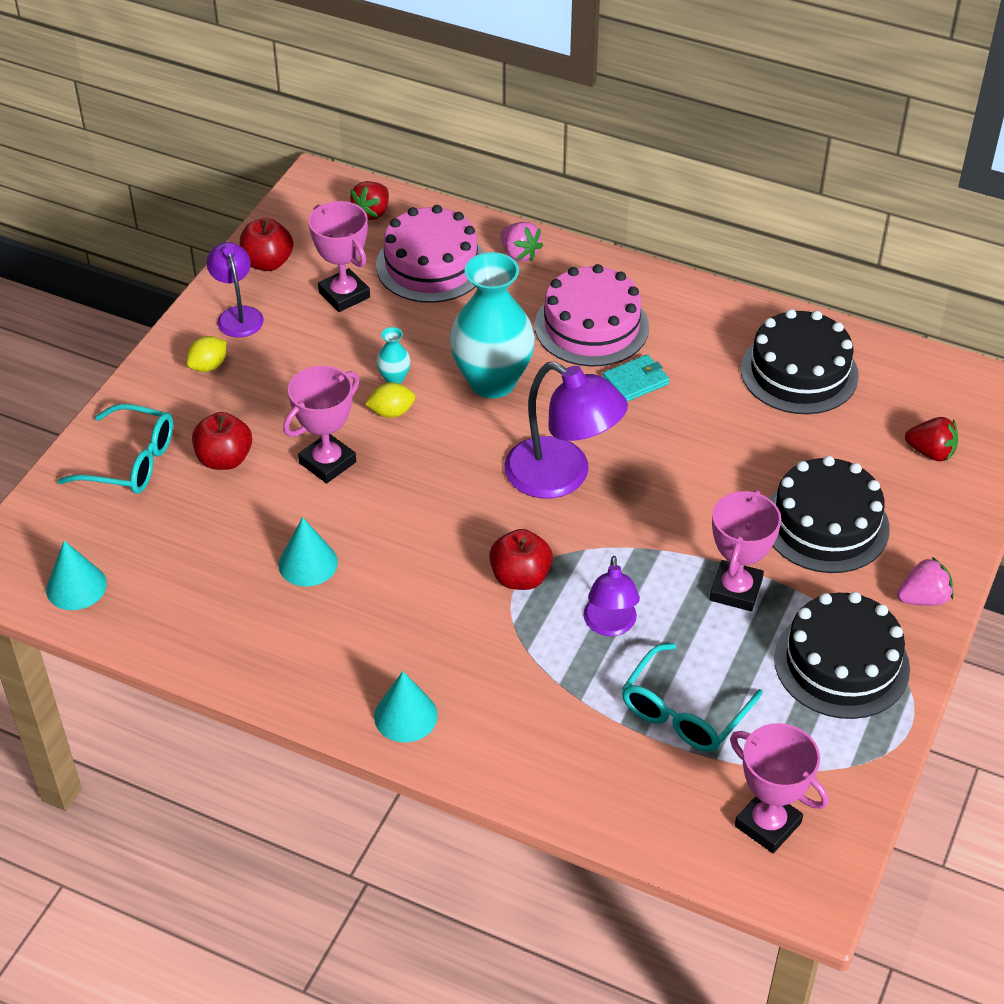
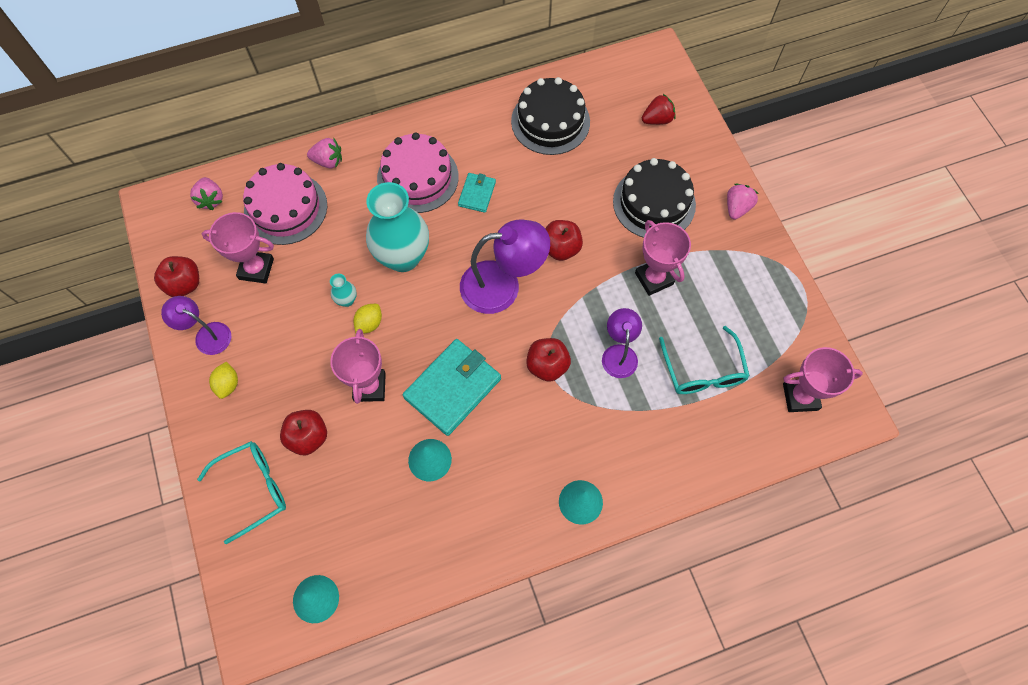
camera: 45 degrees left, 20 degrees up
red strawberry [350,181,389,220] -> pink strawberry [190,177,223,210]
purple lamp [583,556,640,636] -> purple lamp turned 135 degrees counterclockwise [602,308,642,378]
black cake [774,592,910,719] -> none
none -> turquoise wallet [403,339,501,436]
none -> red apple [545,220,583,261]

